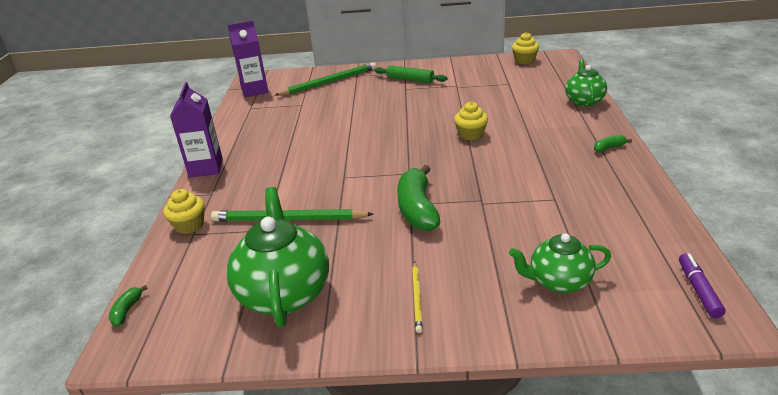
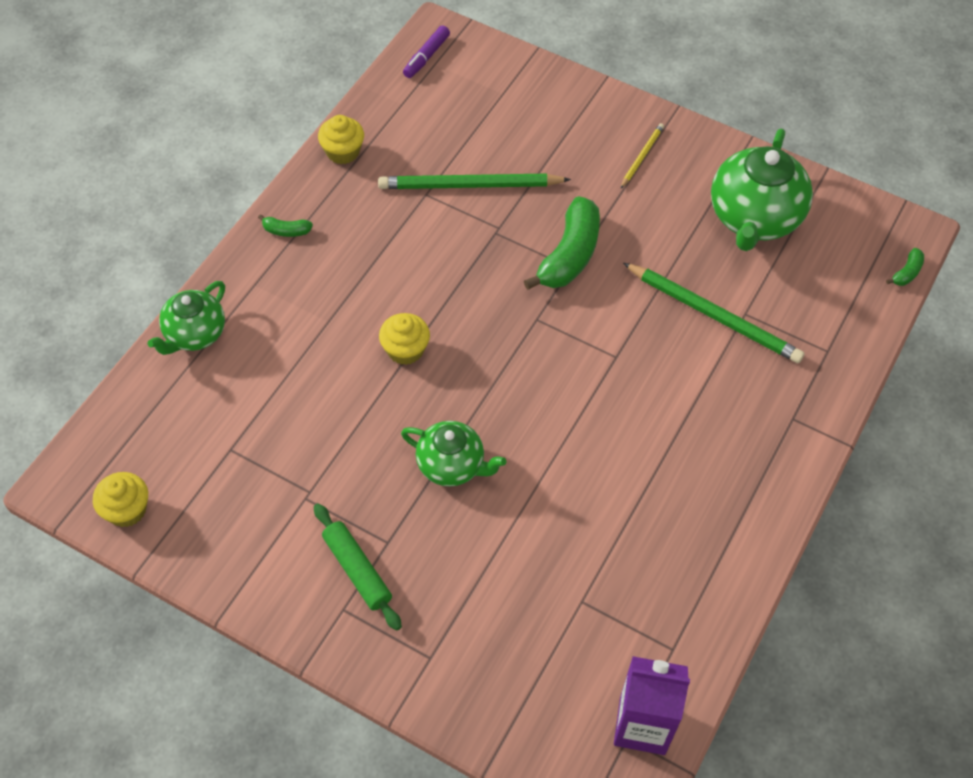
camera: 155 degrees left, 25 degrees up
yellow cupcake [163,189,205,234] -> yellow cupcake moved to [318,115,364,164]
purple carton [170,82,223,178] -> none
green pencil [275,62,376,96] -> green pencil moved to [378,174,571,189]
green teapot [509,233,611,293] -> green teapot moved to [401,421,506,487]

